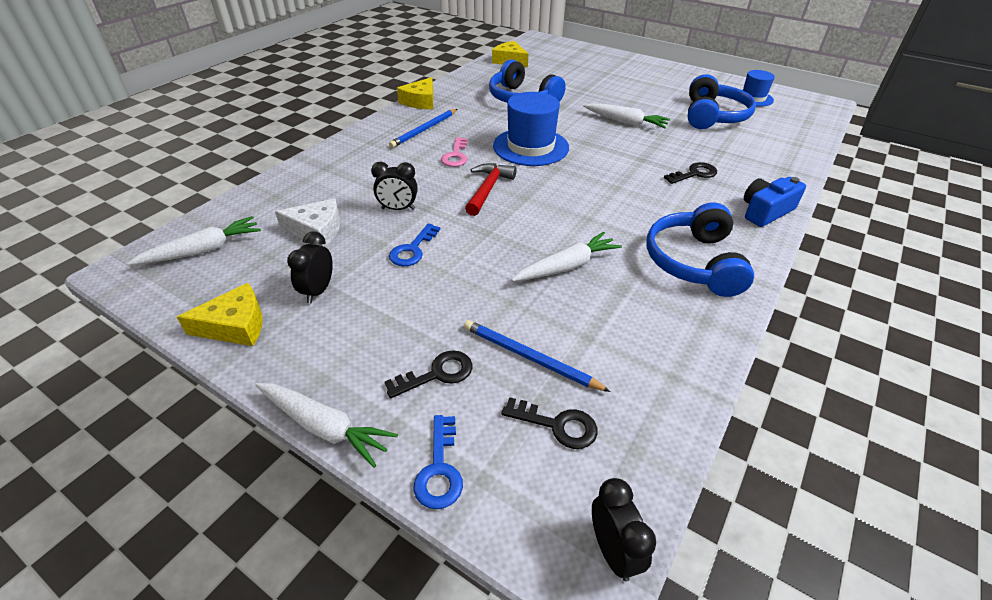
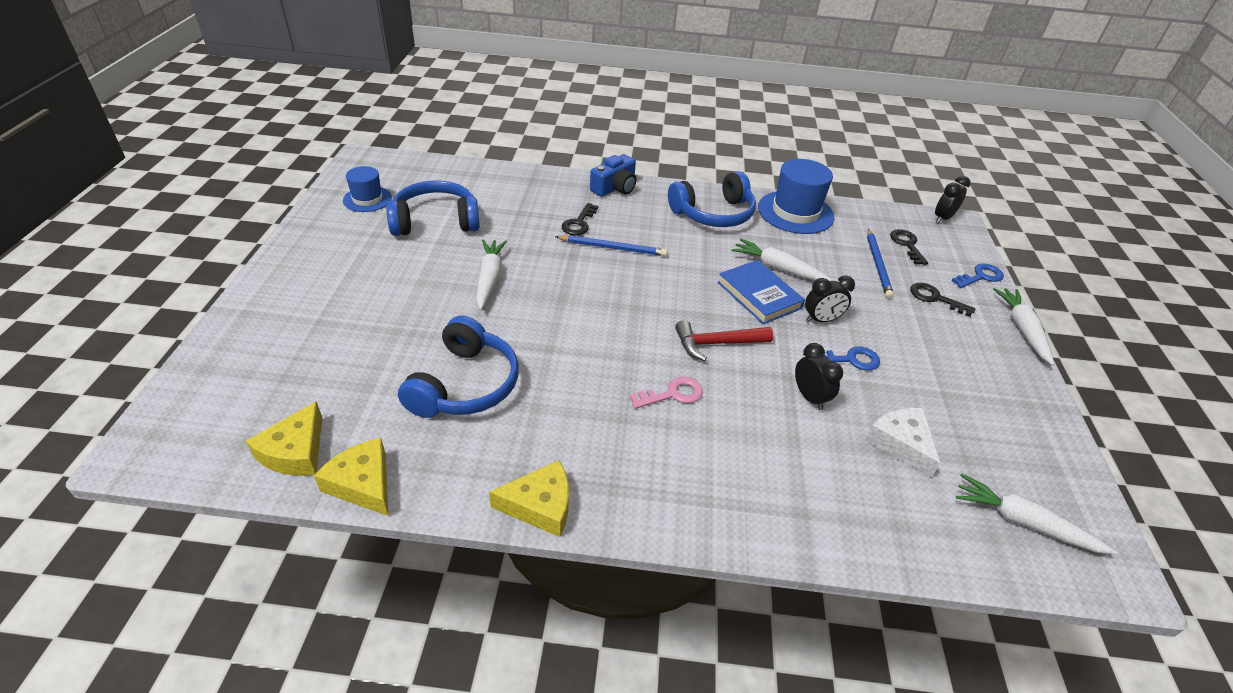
camera: 120 degrees left, 0 degrees up
yellow cheese [177,283,263,346] -> yellow cheese moved to [314,438,388,516]
black clock [287,231,333,303] -> black clock moved to [805,275,855,322]
blue pencil [389,109,457,148] -> blue pencil moved to [555,235,668,256]
blue hat [493,92,569,166] -> blue hat moved to [758,159,834,234]
black key [664,162,717,184] -> black key turned 105 degrees counterclockwise [562,203,598,235]
blue camera [744,177,806,227] -> blue camera turned 75 degrees counterclockwise [590,154,636,197]
none -> blue book [718,260,805,324]

